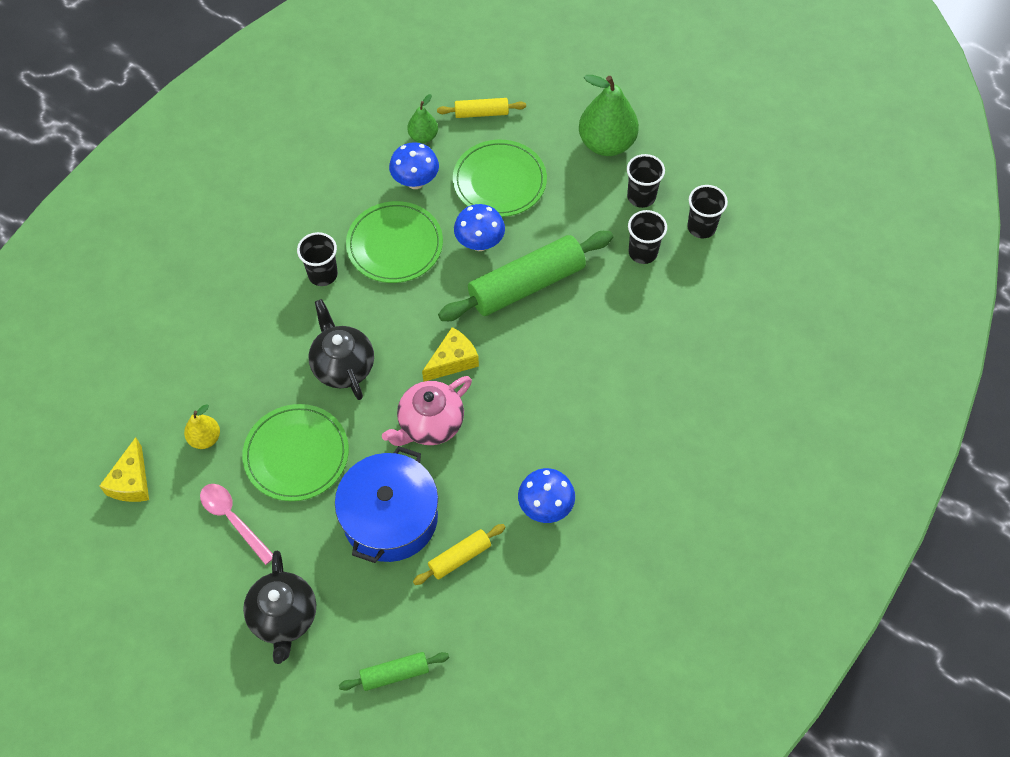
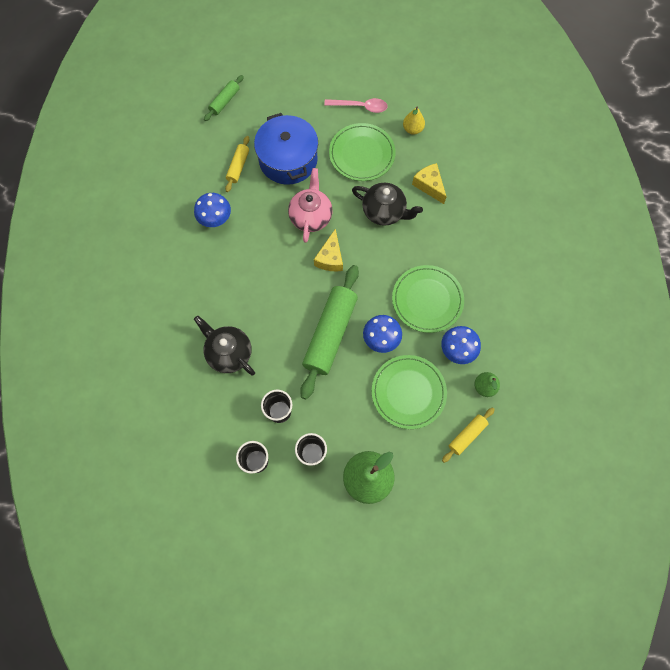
camera: 140 degrees right, 10 degrees up
yellow cheese [99,437,149,502] -> yellow cheese moved to [412,163,447,204]
black teapot [243,551,316,664] -> black teapot moved to [194,316,255,376]
black cup [297,232,338,286] -> none

